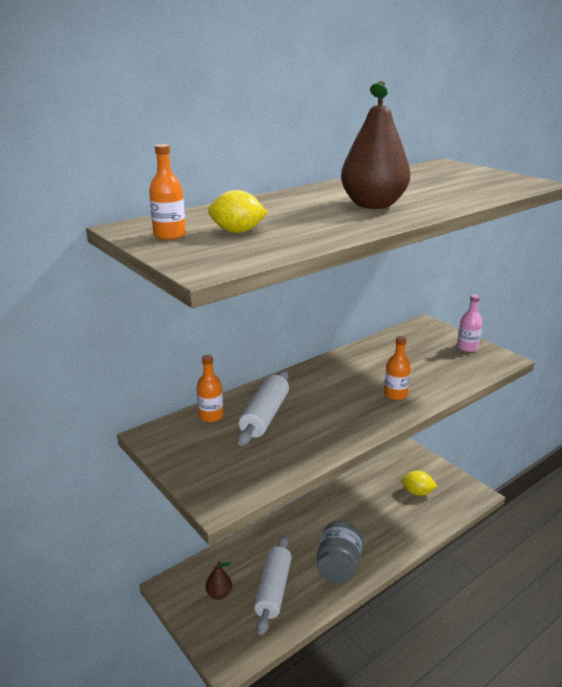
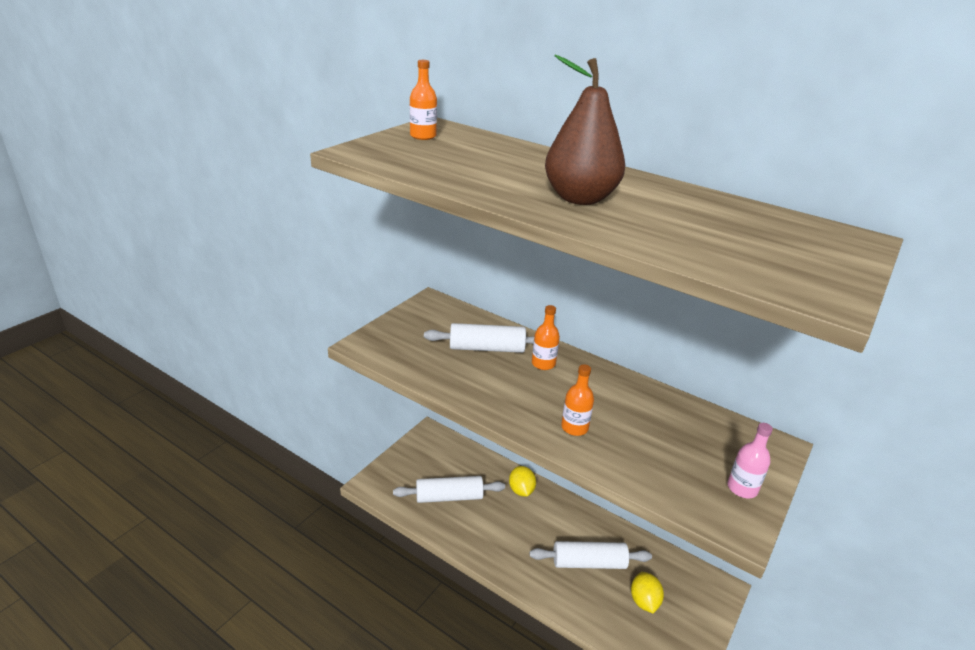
camera: 70 degrees right, 5 degrees up
orange bottle [197,355,224,422] -> orange bottle moved to [532,305,560,370]
brown pear [206,561,232,600] -> none
yellow lemon [208,190,268,233] -> yellow lemon moved to [509,466,536,497]
grey jar [317,521,363,583] -> none
none -> white rolling pin [530,541,652,569]

